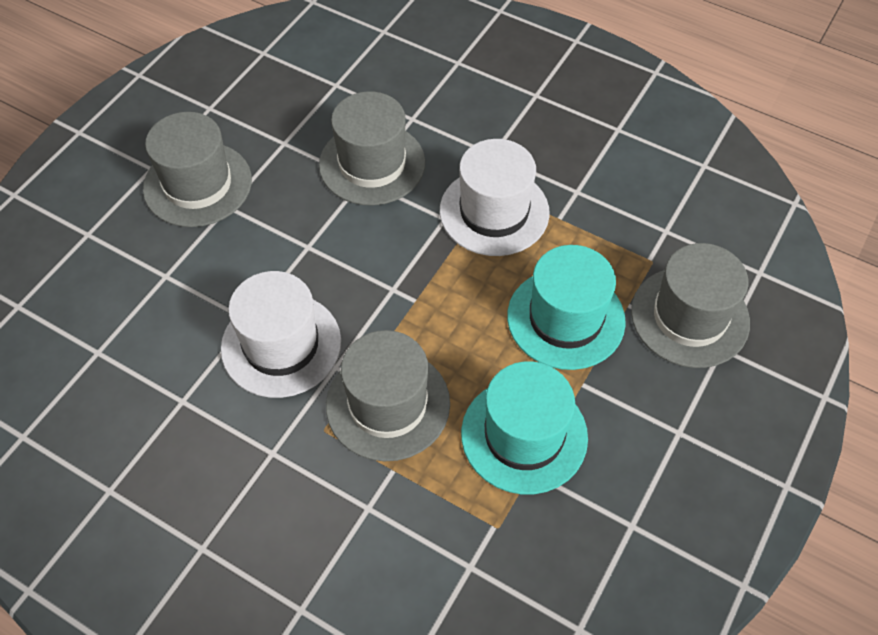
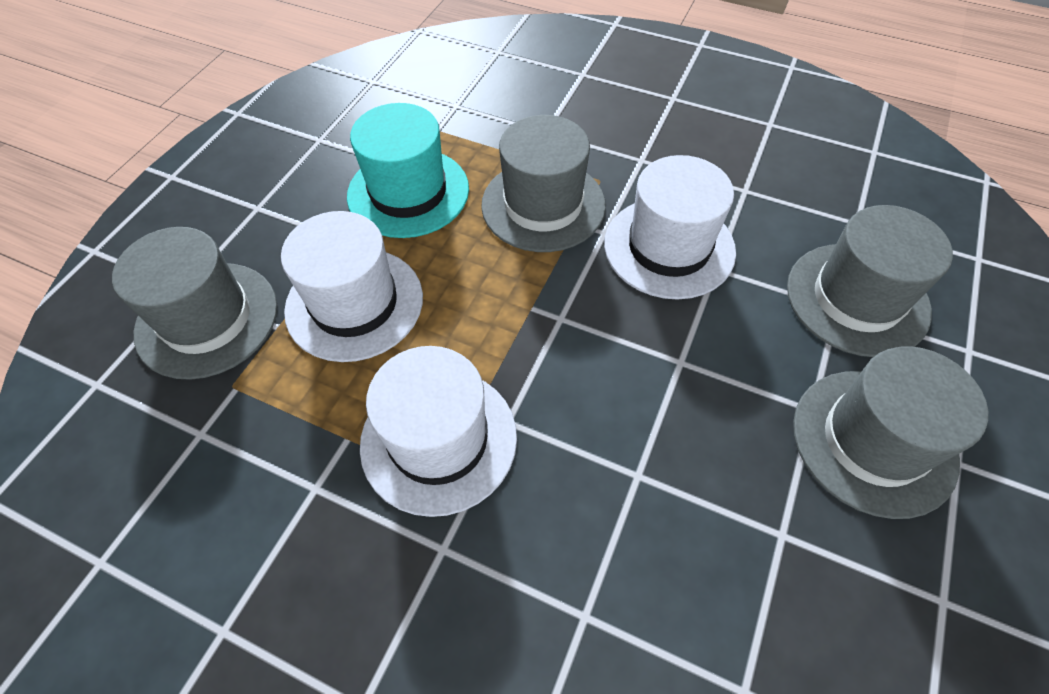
camera: 175 degrees right, 0 degrees up
grey hat [319,91,425,205] -> grey hat moved to [787,205,953,357]
turquoise hat [507,245,626,370] -> white hat [281,211,423,362]

